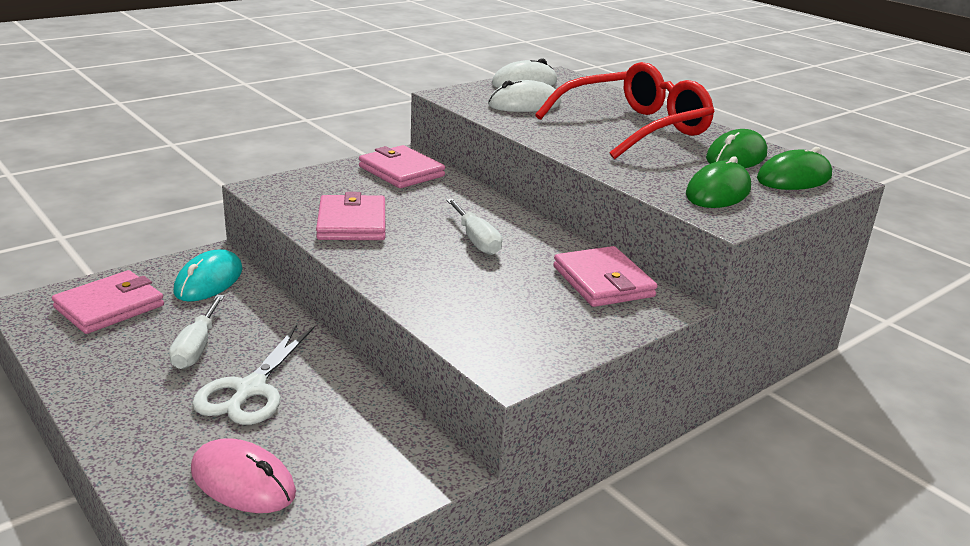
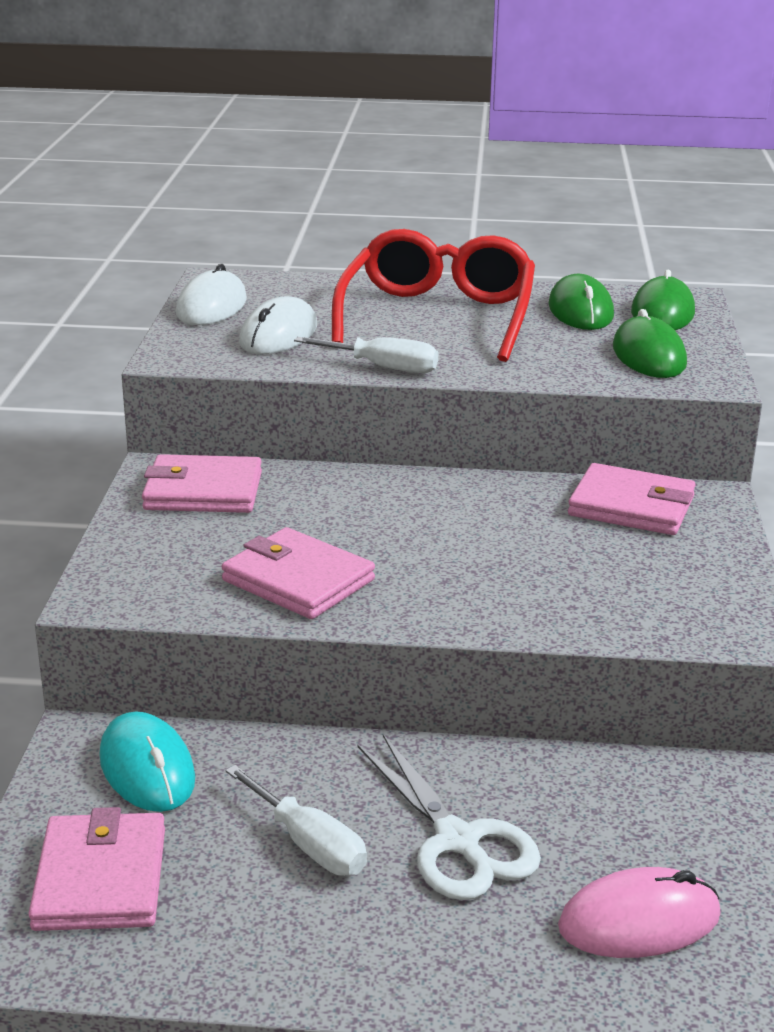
camera: 45 degrees left, 0 degrees up
white screwdriver [446,199,502,255] -> white screwdriver moved to [294,337,438,373]

